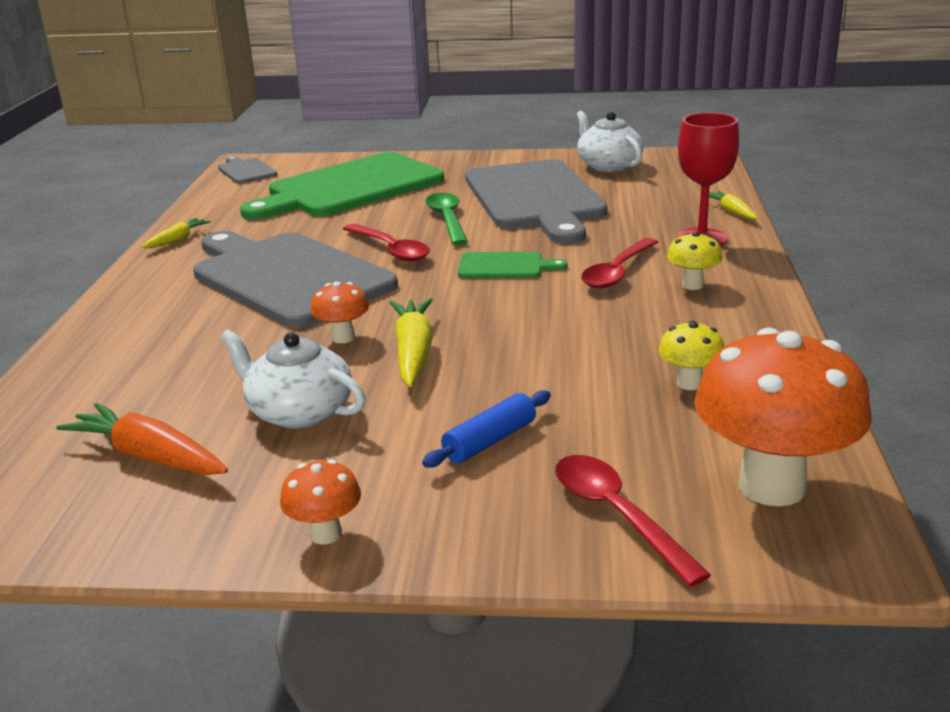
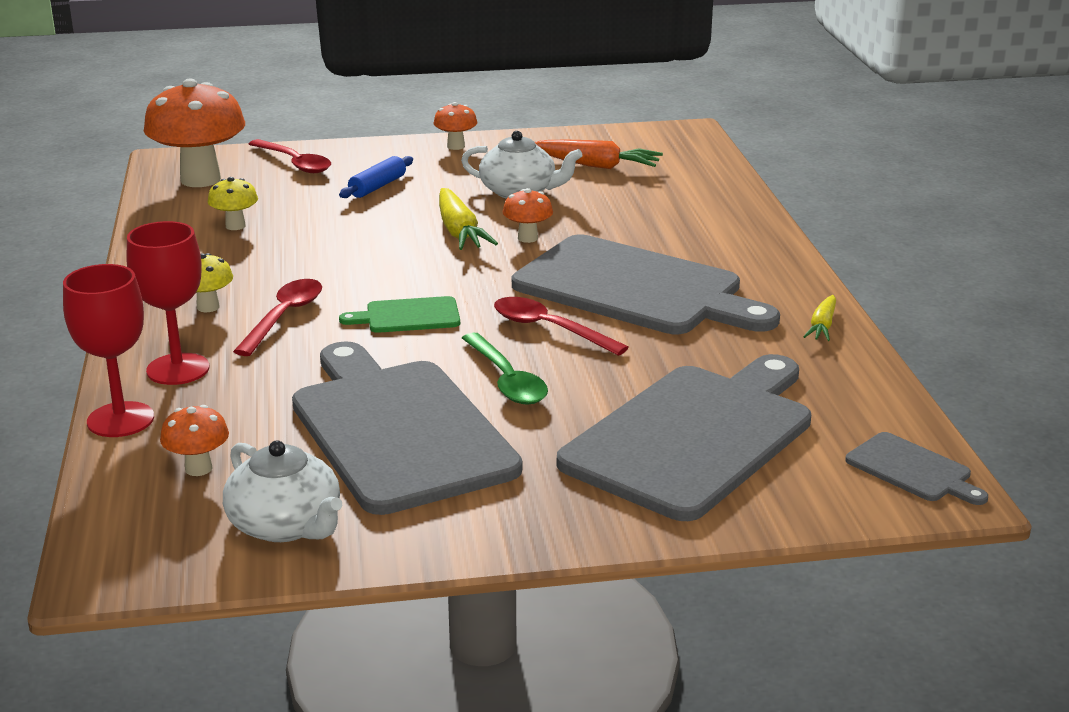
camera: 165 degrees right, 0 degrees up
green cutting board [240,152,444,220] -> grey cutting board [557,354,811,521]
yellow carrot [709,191,758,220] -> red goblet [63,264,154,437]
none -> orange mushroom [160,405,229,476]

